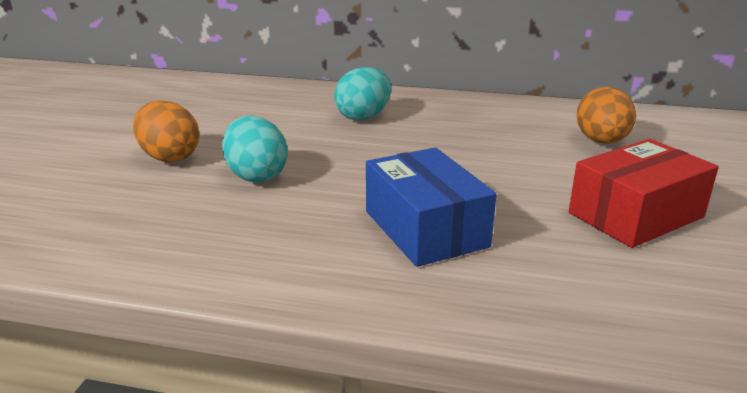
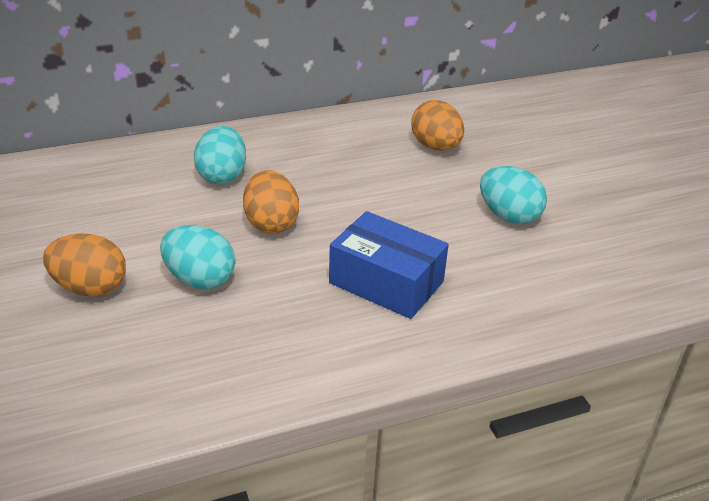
camera: 35 degrees left, 10 degrees up
red box [569,139,719,248] -> turquoise egg [480,166,547,224]
none -> orange egg [243,170,299,234]

